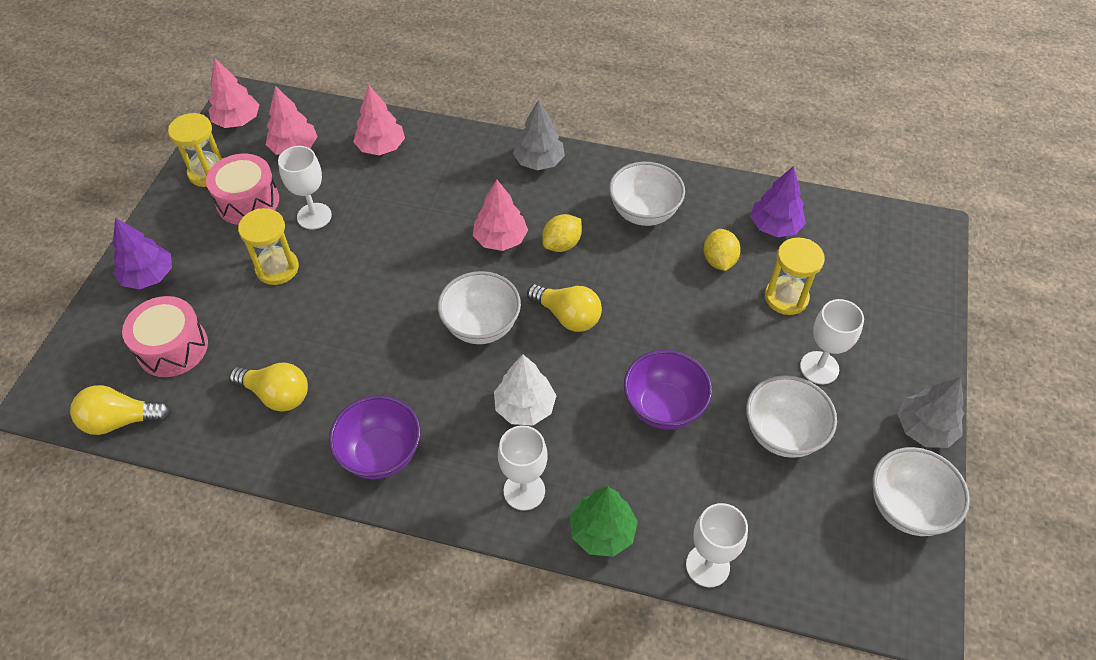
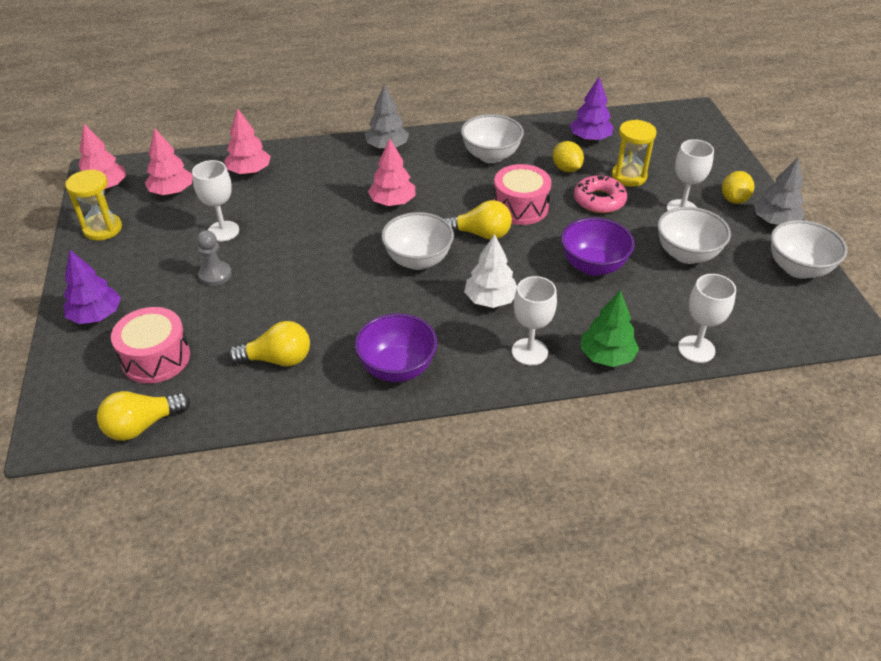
camera: 25 degrees left, 10 degrees down
pink drum [206,154,279,225] -> pink drum moved to [494,164,552,225]
yellow hourglass [238,208,299,285] -> grey pawn [196,230,232,286]
yellow lemon [542,214,582,252] -> yellow lemon moved to [722,171,754,204]
none -> pink donut [574,175,627,213]

